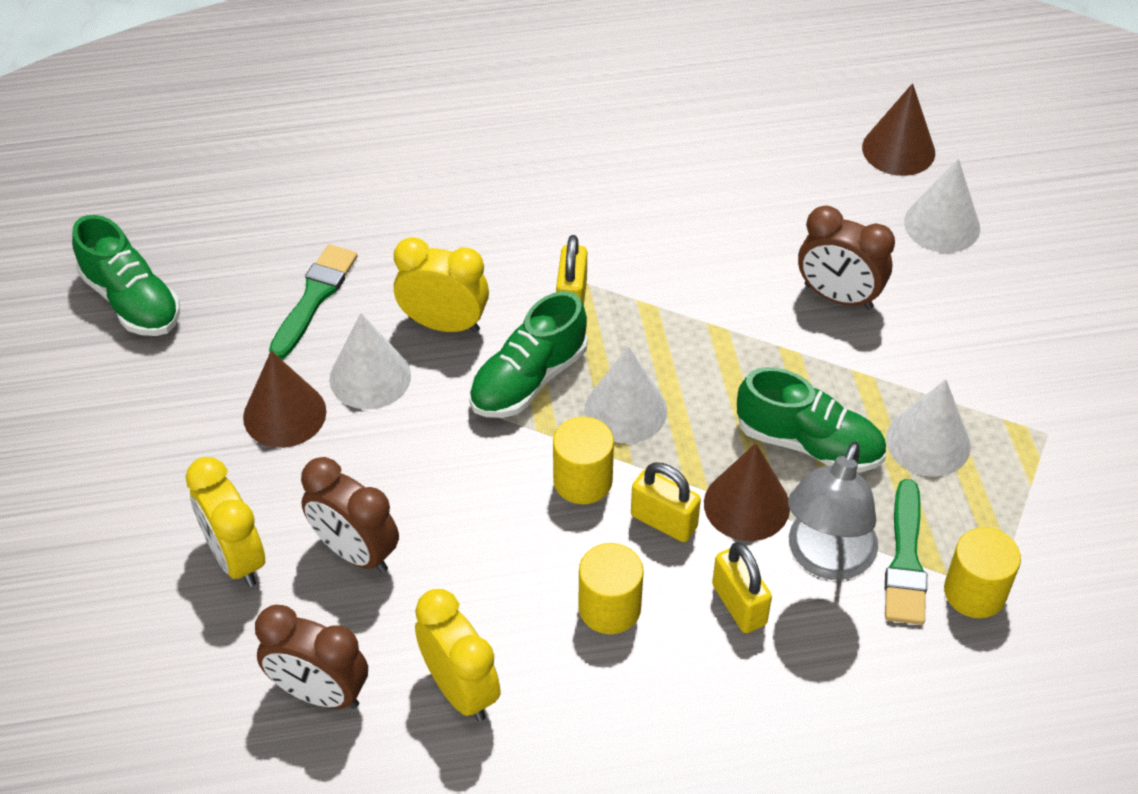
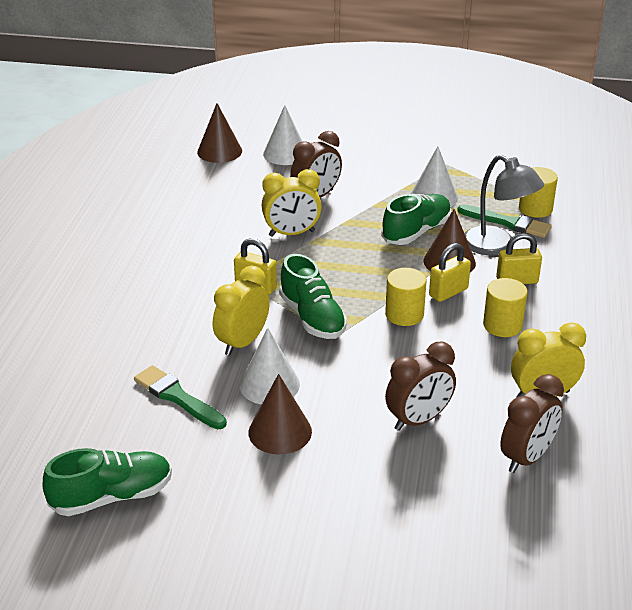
camera: 70 degrees left, 15 degrees down
yellow clock [186,457,265,587] -> yellow clock moved to [262,169,322,237]
white cone [585,346,667,443] -> none

